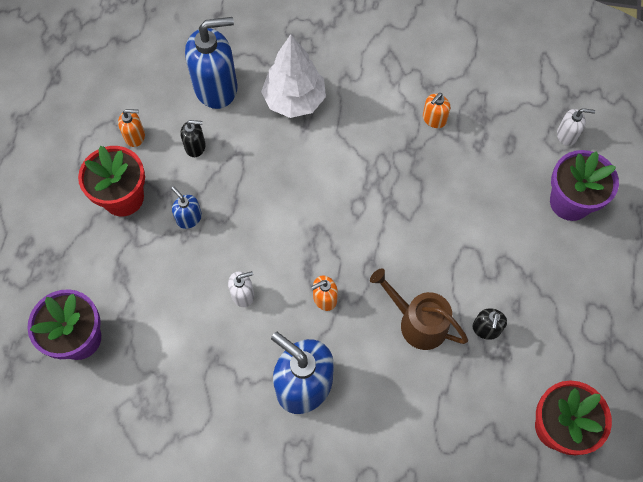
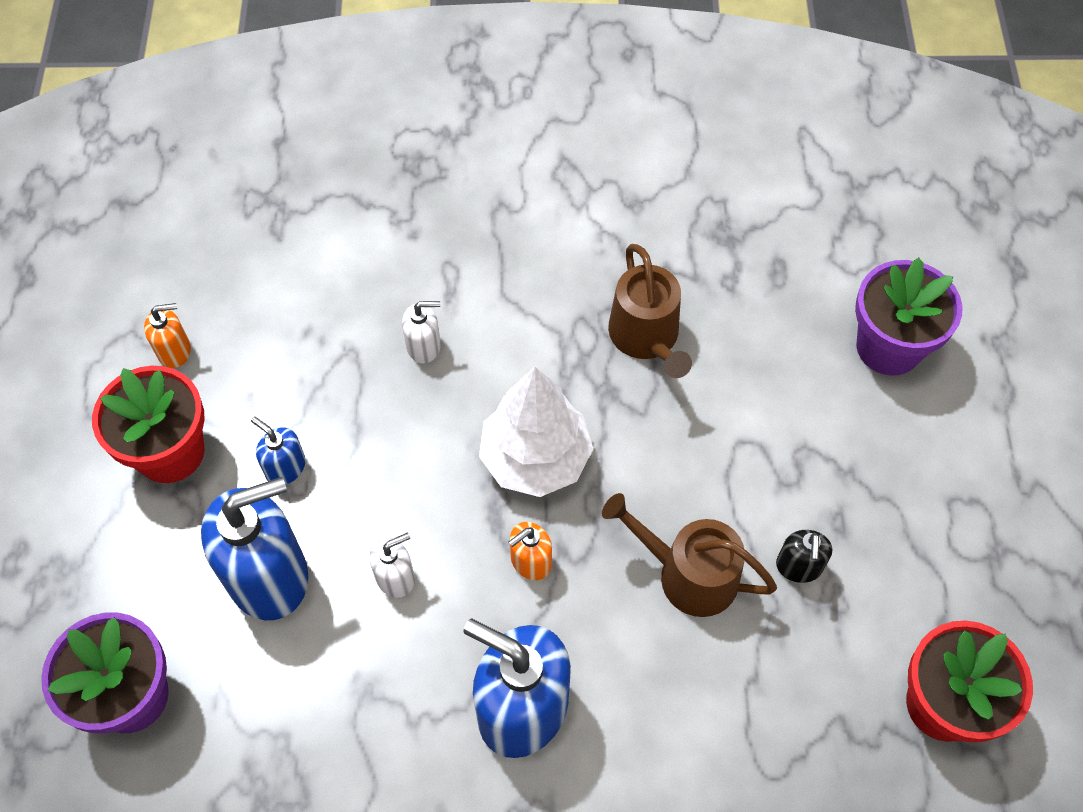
camera: 10 degrees left, 5 degrees down
black soap dispenser [181,120,206,157] -> none
blue soap dispenser [185,17,238,109] -> blue soap dispenser moved to [201,477,308,620]
white tree [261,34,326,118] -> white tree moved to [479,367,593,497]
orange soap dispenser [423,93,450,128] -> none
white soap dispenser [557,108,595,146] -> white soap dispenser moved to [402,301,441,363]
none -> brown watering can [608,244,692,378]

